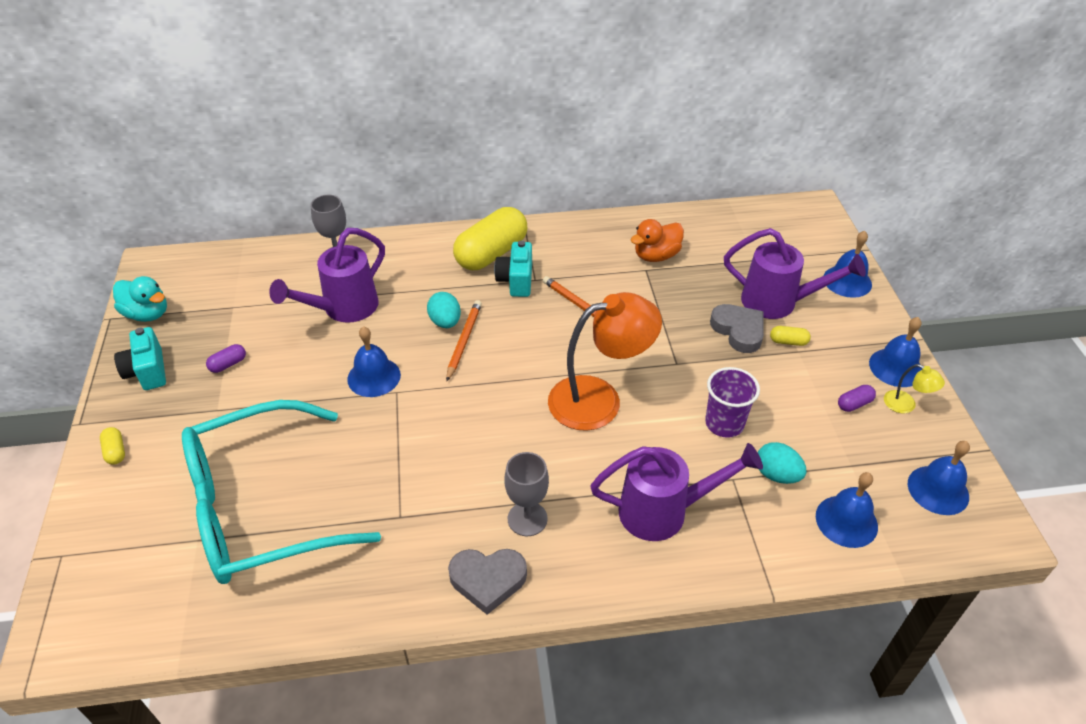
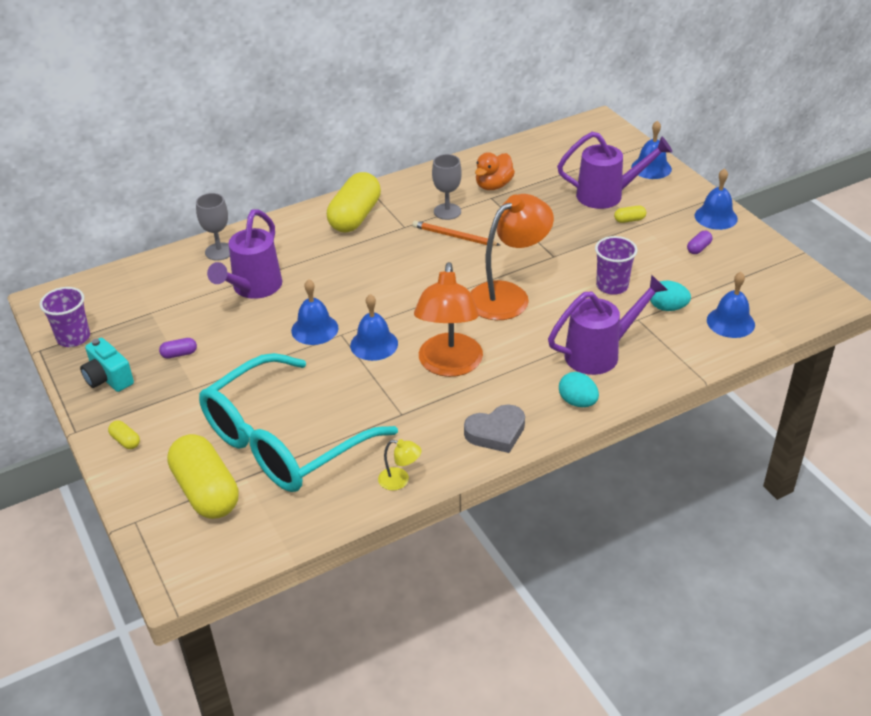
camera: 20 degrees left, 5 degrees down
turquoise duck [113,276,167,322] -> purple cup [40,287,90,347]
purple capsule [206,344,246,373] -> purple capsule turned 45 degrees clockwise [159,338,197,359]
turquoise egg [427,292,461,328] -> turquoise egg moved to [559,372,599,407]
orange pencil [446,300,482,382] -> none
turquoise camera [494,240,532,297] -> none
grey goblet [504,452,549,536] -> grey goblet moved to [432,154,462,220]
grey heart [710,304,764,353] -> none
yellow lamp [884,364,945,413] -> yellow lamp moved to [378,439,421,490]
blue bell [908,441,970,515] -> blue bell moved to [350,294,398,361]
none -> yellow capsule [167,434,239,519]
none -> orange lamp [414,262,483,377]

